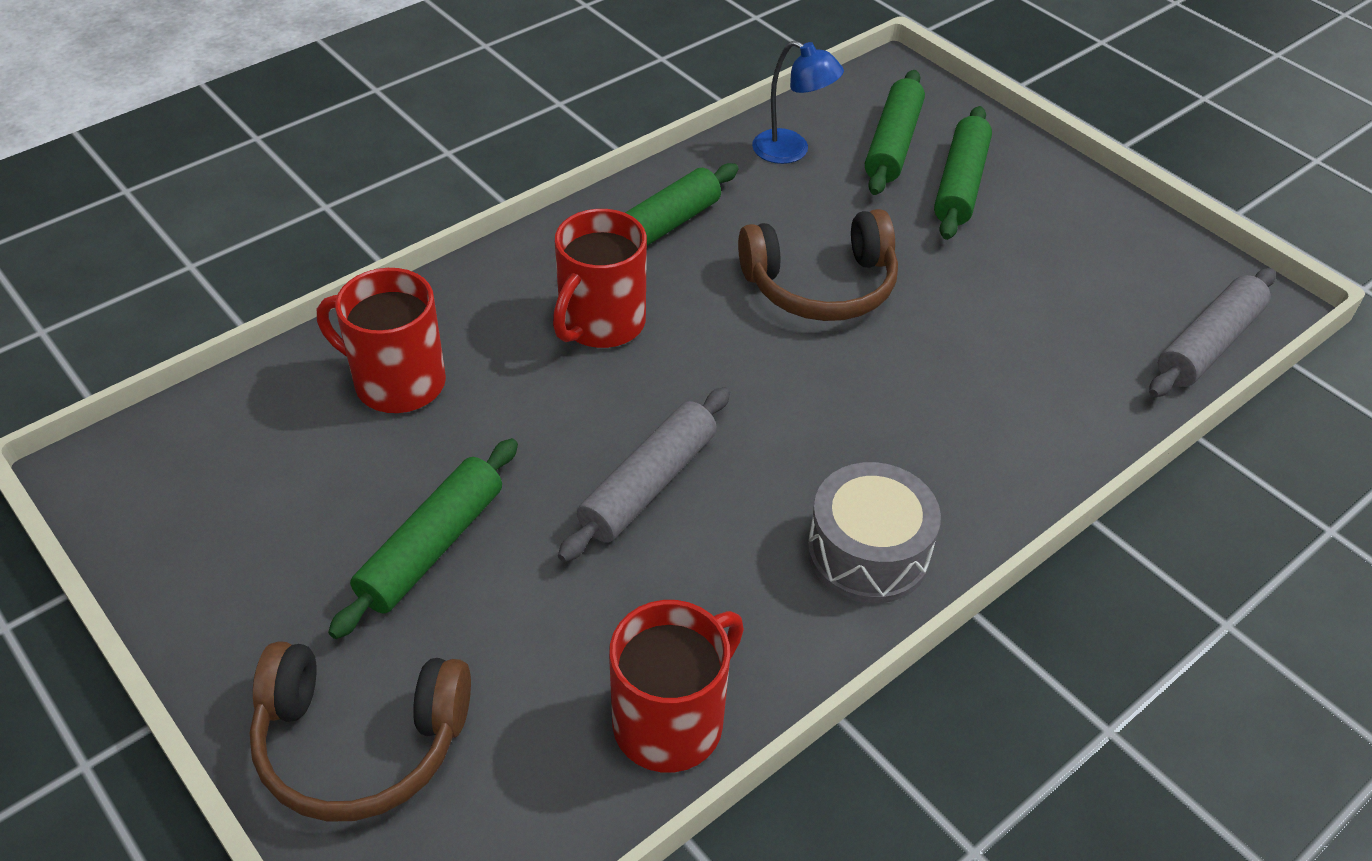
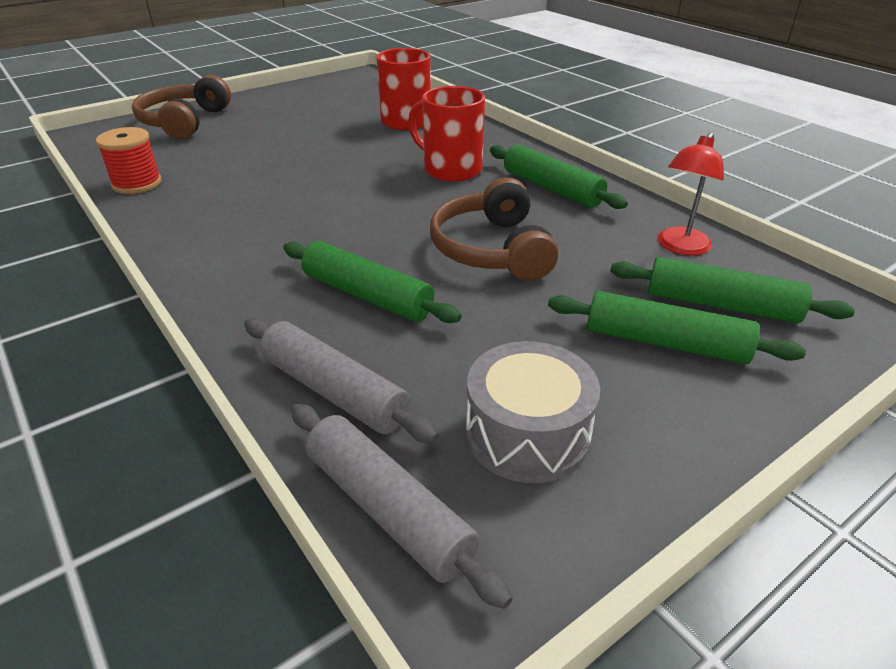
camera: 95 degrees right, 10 degrees down
green rolling pin [328,438,518,639] -> green rolling pin moved to [283,241,461,323]
grey rolling pin [558,387,730,562] -> grey rolling pin moved to [244,318,439,443]
red mug [609,600,744,773] -> red spool [96,127,162,194]
blue lamp [752,40,844,164] -> red lamp [658,132,724,255]
grey drum [807,462,941,603] -> grey drum moved to [466,341,600,483]

